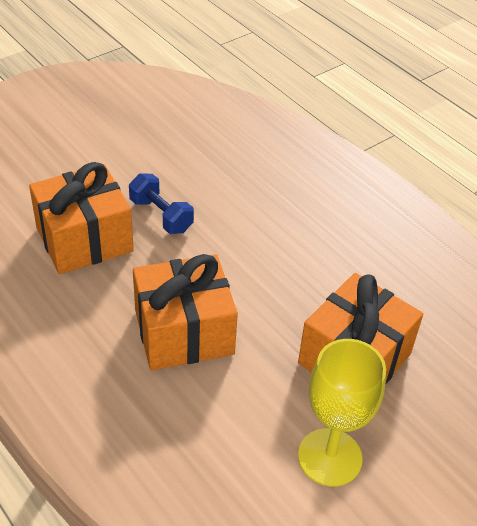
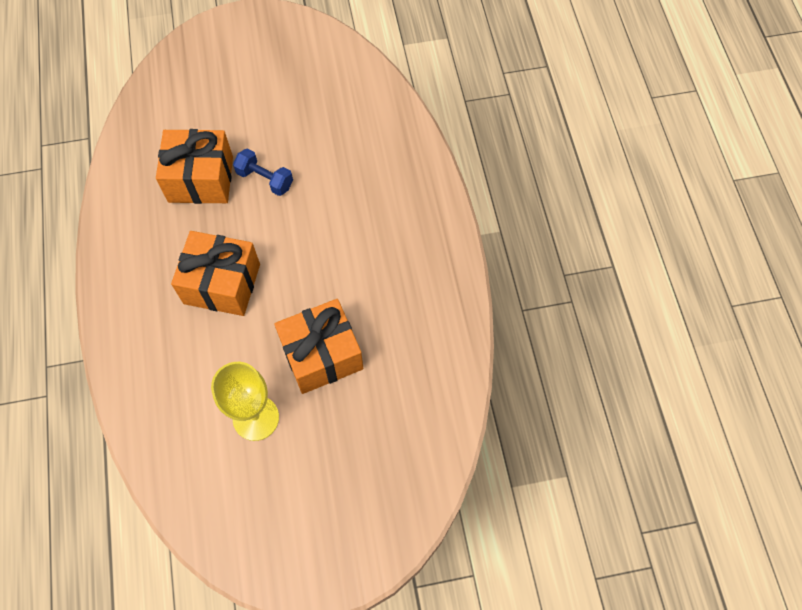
camera: 30 degrees right, 20 degrees up
blue dumbbell [129,173,194,234] -> blue dumbbell turned 45 degrees counterclockwise [233,148,293,196]

